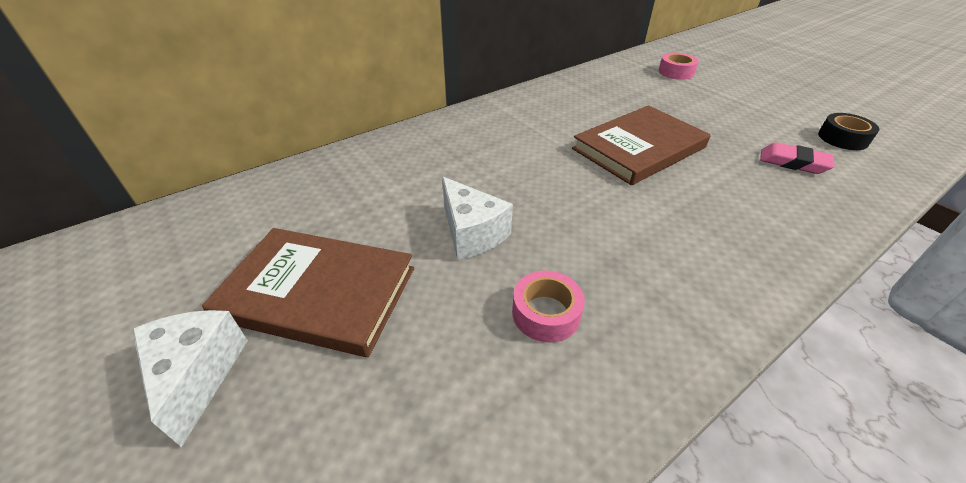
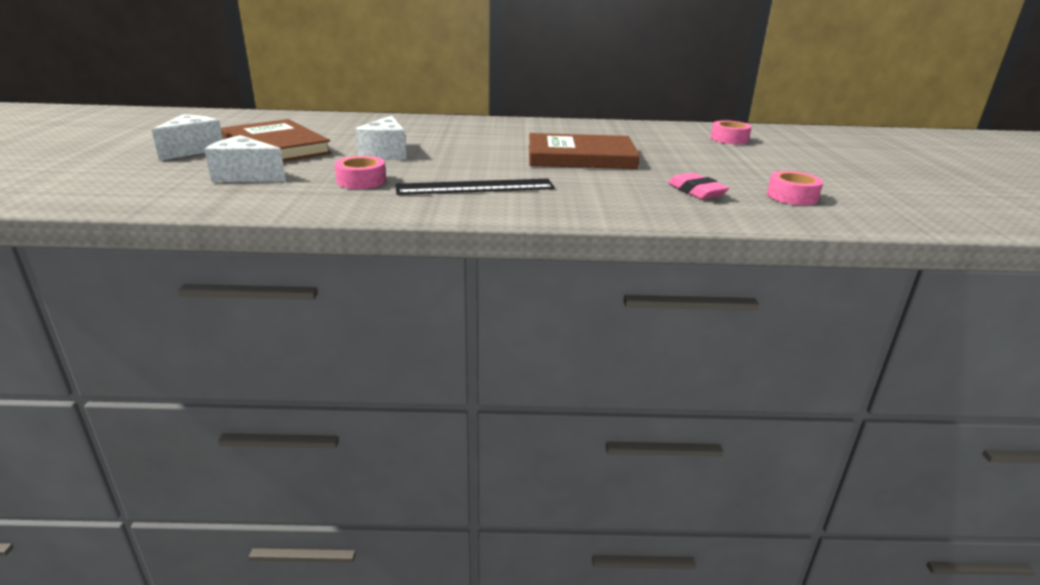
camera: 35 degrees right, 15 degrees down
black tape [818,113,879,150] -> pink tape [767,171,823,205]
none -> white cheese [204,135,286,182]
none -> black ruler [396,179,555,195]

